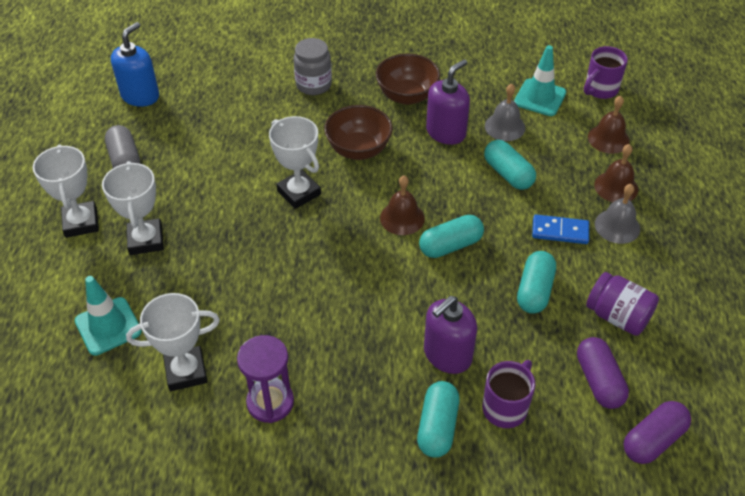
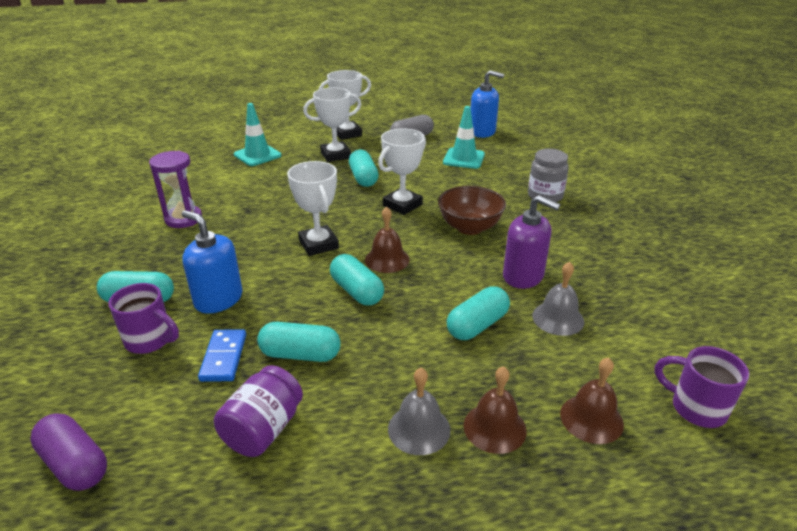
camera: 80 degrees right, 15 degrees down
white trophy [126,293,220,391] -> white trophy moved to [287,161,339,256]
brown bowl [376,54,440,105] -> none
purple soap dispenser [424,296,477,374] -> blue soap dispenser [182,210,242,314]
turquoise traffic cone [514,45,566,116] -> turquoise traffic cone moved to [443,106,485,169]
blue domino [532,214,589,244] -> blue domino moved to [198,329,246,382]
purple capsule [577,337,629,409] -> none
none -> turquoise capsule [349,150,379,187]

